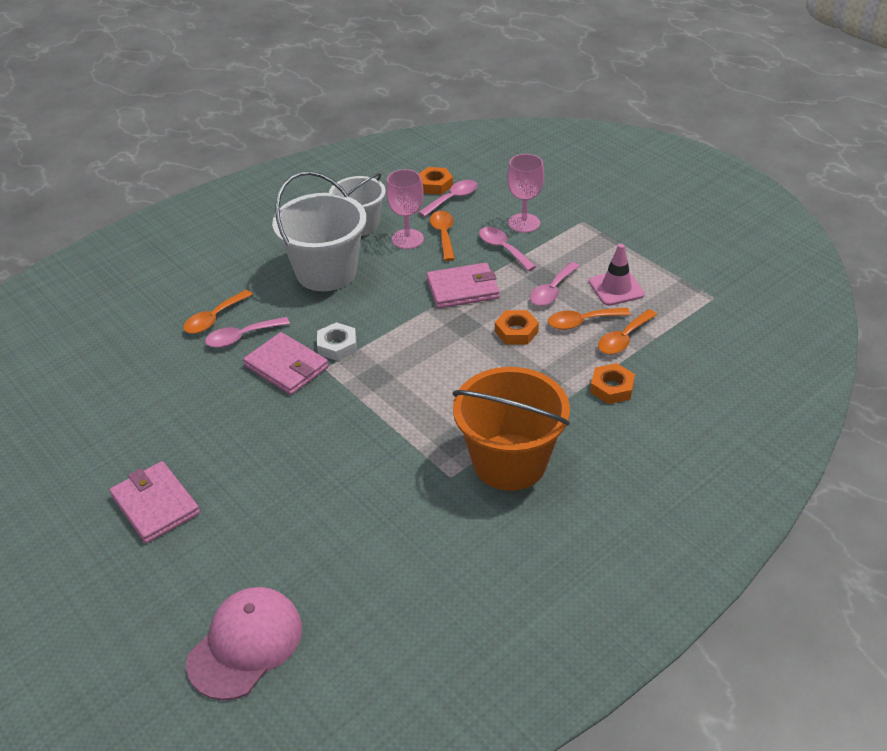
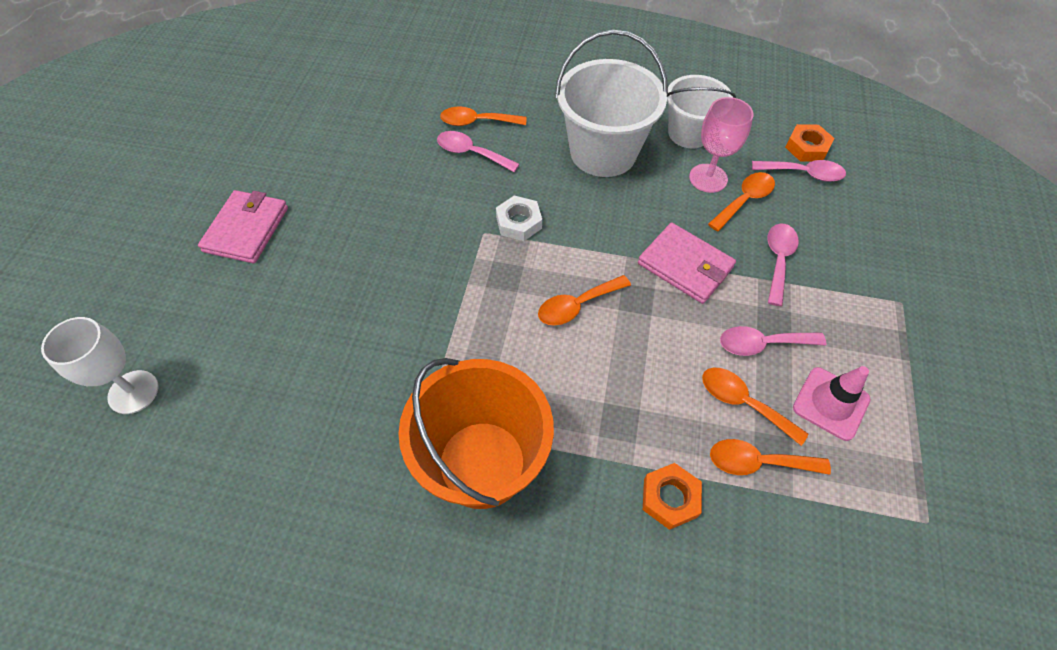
camera: 50 degrees right, 15 degrees up
pink cap [186,587,302,700] -> white goblet [41,317,159,414]
pink wallet [243,332,329,395] -> none
orange nut [495,310,539,345] -> none
pink goblet [507,154,544,233] -> none
none -> orange spoon [538,275,631,325]

